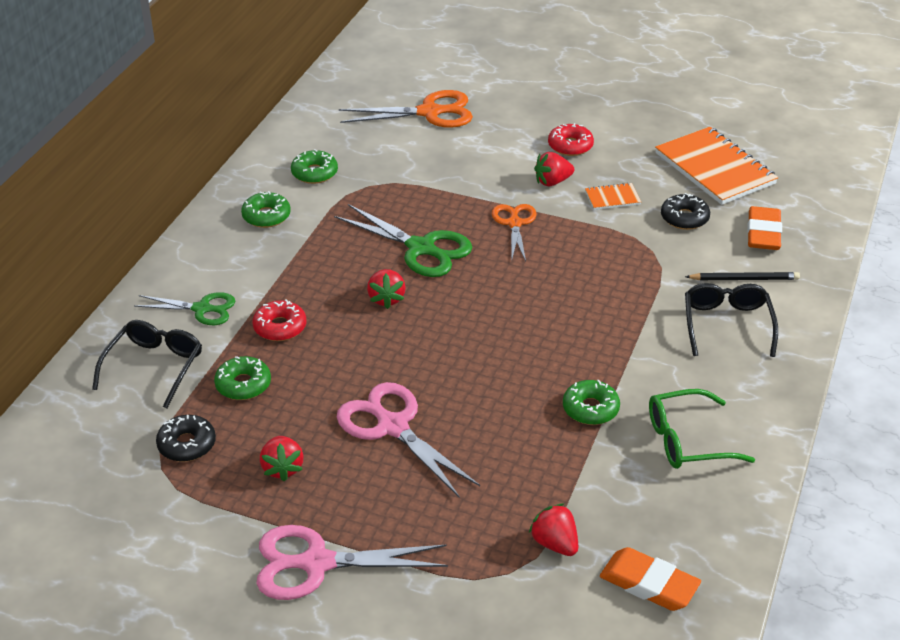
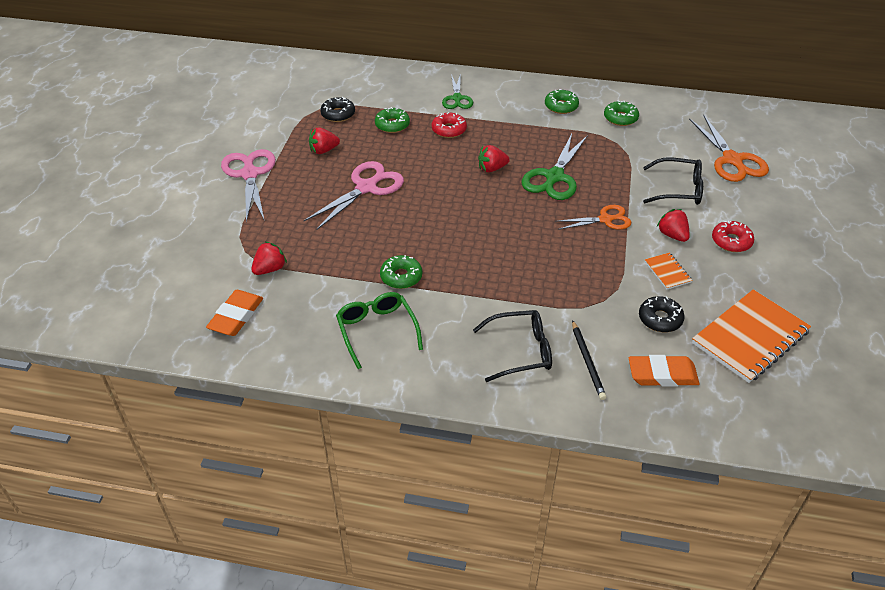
camera: 80 degrees right, 5 degrees up
black glasses [92,320,202,408] -> black glasses moved to [643,157,703,205]

